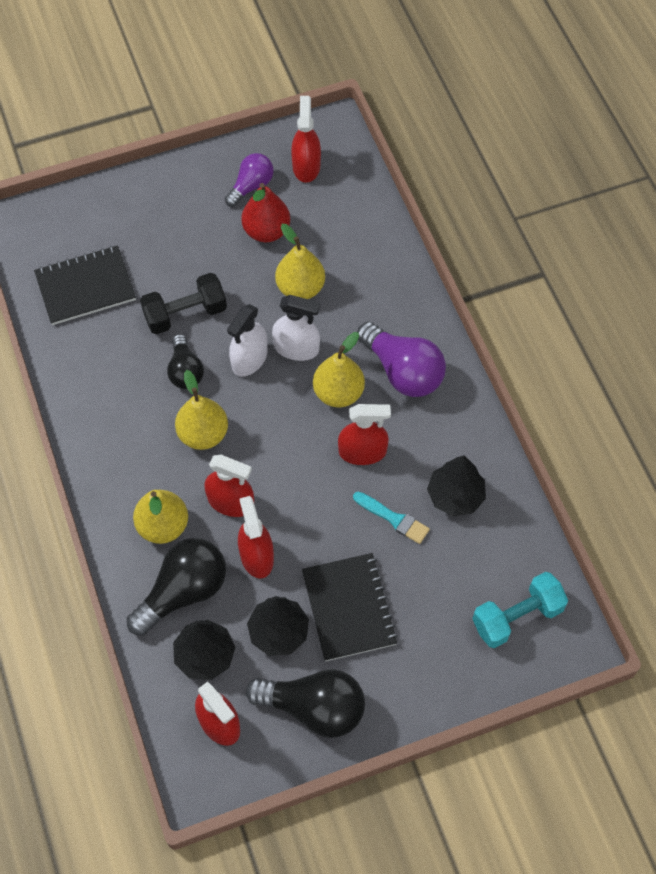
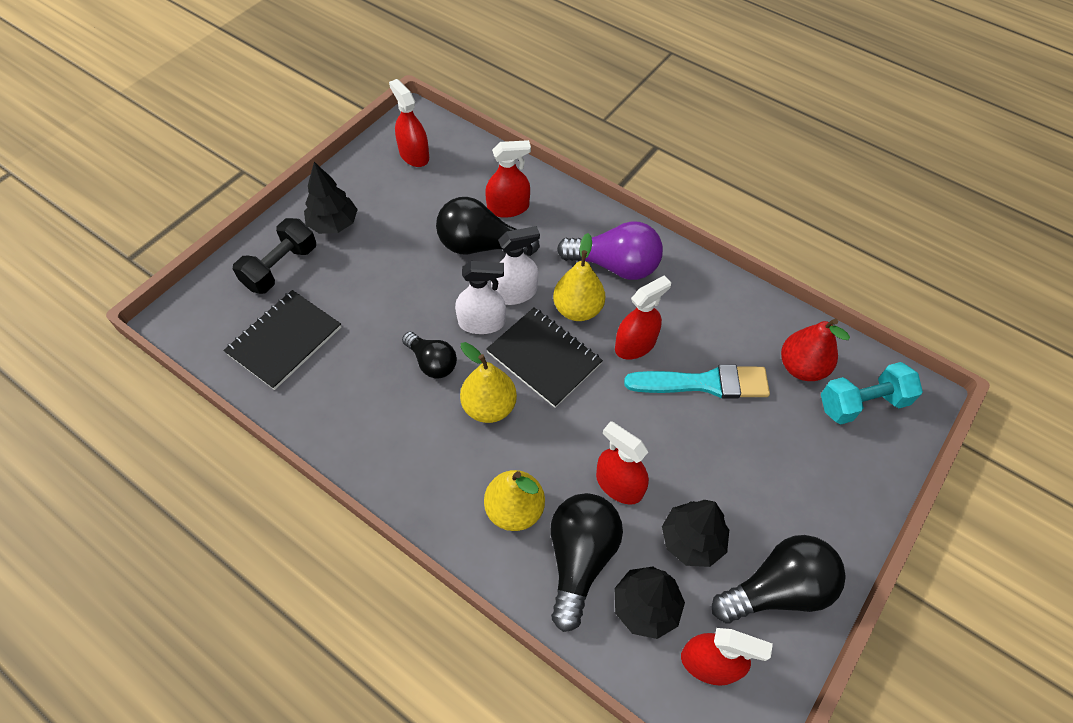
camera: 35 degrees left, 5 degrees down
black dumbbell [140,273,227,334] -> black dumbbell moved to [233,218,316,294]
red spray bottle [204,455,254,517] -> red spray bottle moved to [485,140,531,218]
purple light bulb [225,153,274,207] -> none
white spray bottle [227,304,267,377] -> white spray bottle turned 90 degrees counterclockwise [455,261,506,334]
red pear [241,183,290,242] -> red pear moved to [781,318,850,381]
yellow pear [275,224,325,299] -> black light bulb [436,197,540,256]
black notebook [302,553,398,661] -> black notebook moved to [486,307,603,408]
turquoise brush [353,492,430,544] -> turquoise brush [624,365,770,399], size x1.69
black tree [427,456,486,516] -> black tree moved to [304,162,358,234]
turquoise dumbbell [472,572,568,648] -> turquoise dumbbell turned 45 degrees clockwise [821,362,923,425]

